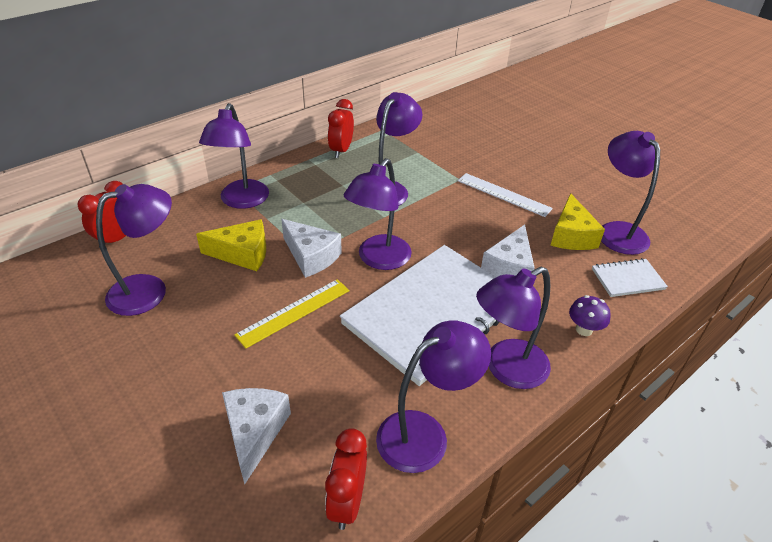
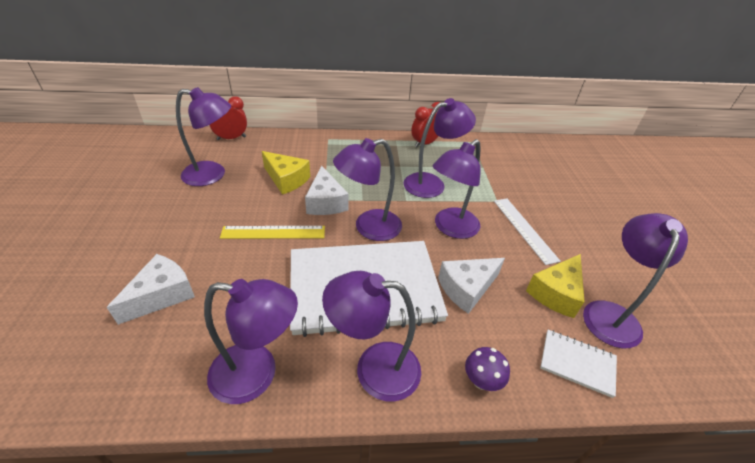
camera: 35 degrees right, 0 degrees up
purple lamp [199,103,269,209] -> purple lamp moved to [433,139,481,239]
red clock [325,428,367,530] -> none

